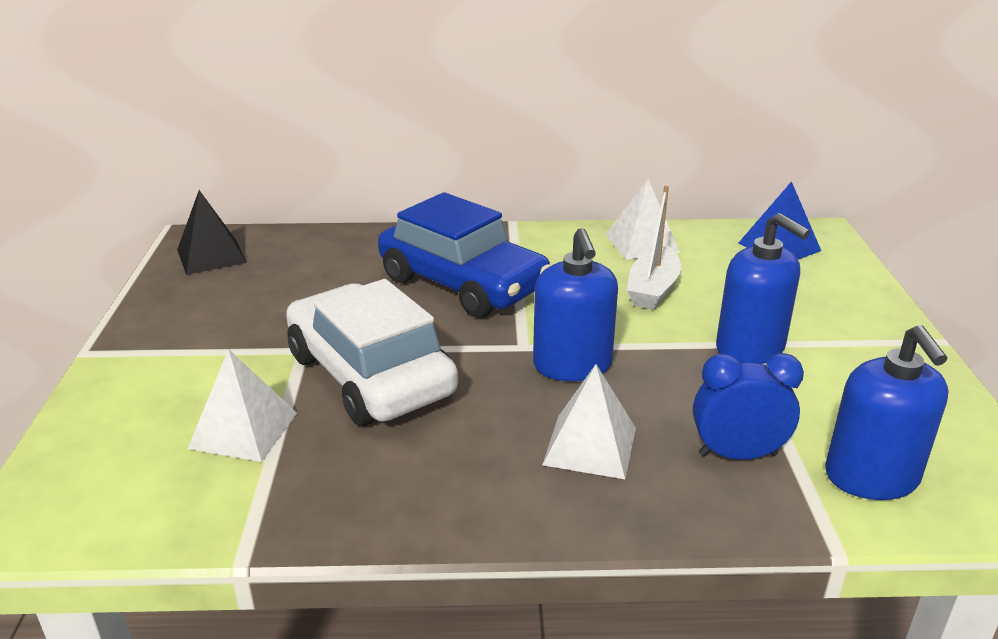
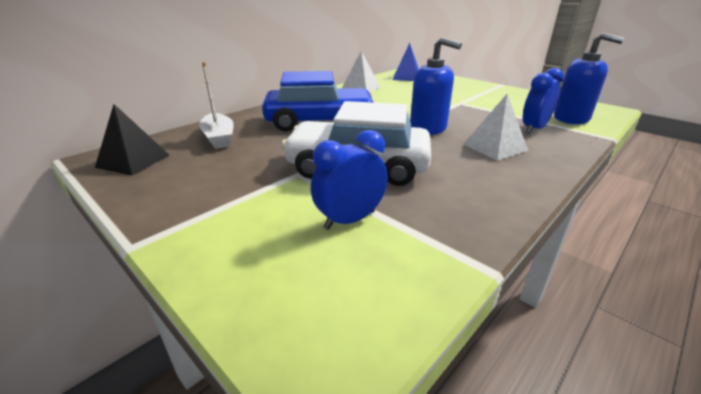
camera: 45 degrees left, 0 degrees up
white pyramid [188,349,297,462] -> blue clock [311,130,388,230]
white boat [627,186,681,310] -> white boat moved to [199,62,234,149]
blue soap dispenser [716,213,810,364] -> none

